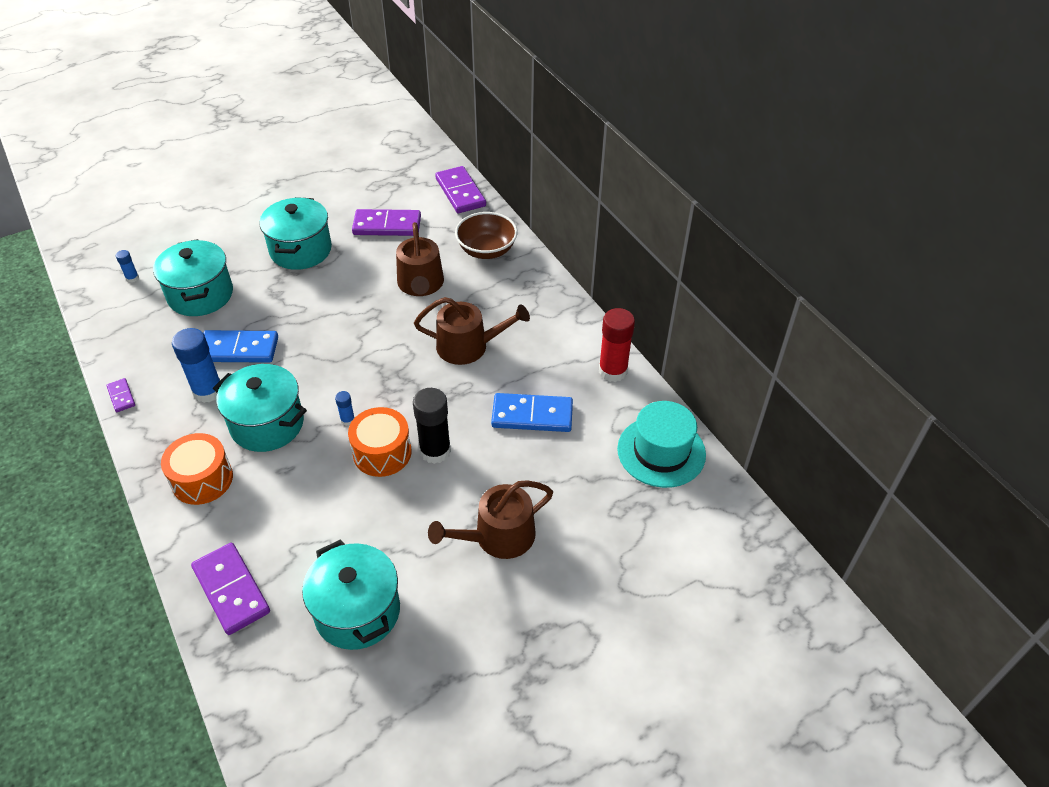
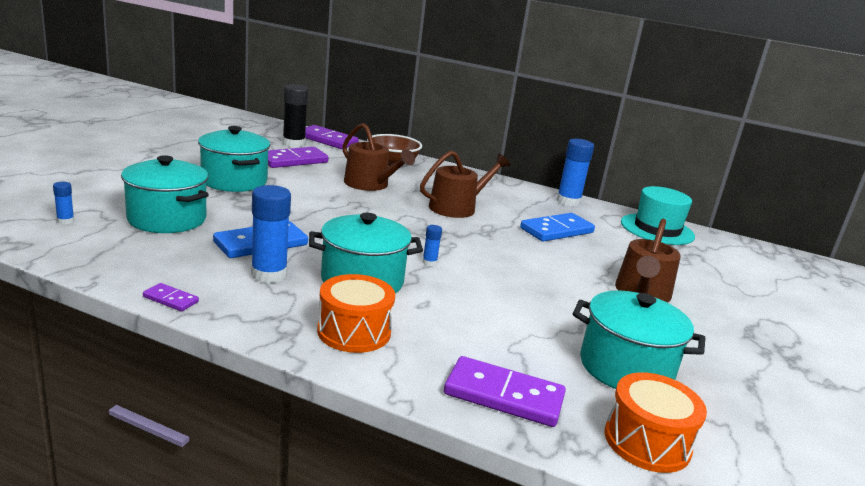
camera: 40 degrees left, 25 degrees down
orange drum [348,407,411,477] -> orange drum moved to [604,372,707,473]
black glue stick [413,388,451,464] -> black glue stick moved to [282,84,308,147]
red glue stick [599,308,635,382] -> blue glue stick [557,139,594,207]

